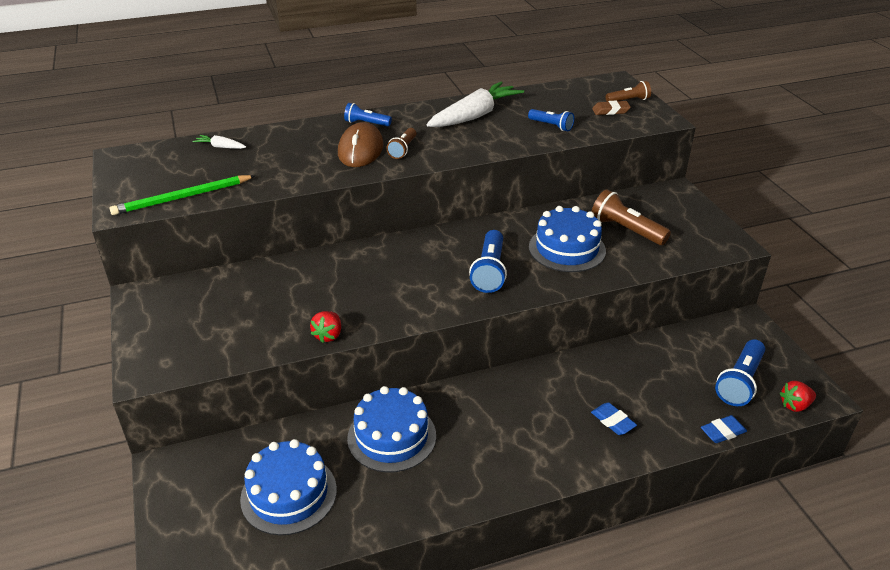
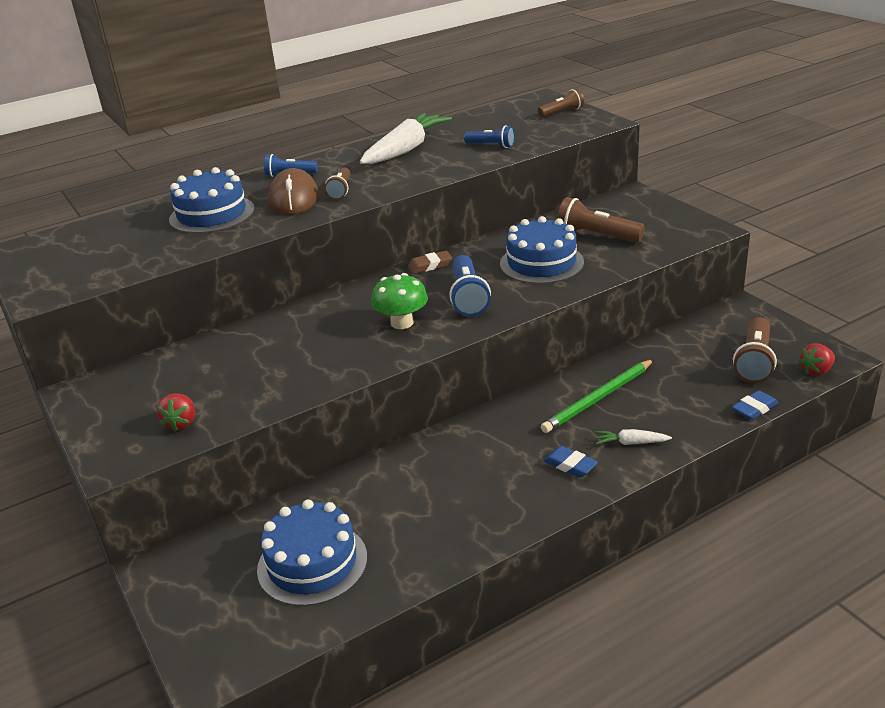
camera: 10 degrees left, 5 degrees down
green pencil [109,175,255,215] -> green pencil moved to [541,359,654,433]
white carrot [192,135,246,149] -> white carrot moved to [595,429,672,445]
red strawberry [310,311,341,343] -> red strawberry moved to [157,393,195,431]
blue cake [347,386,436,473] -> blue cake moved to [169,167,255,234]
blue eraser [591,403,637,435] -> blue eraser moved to [544,446,598,477]
brown eraser [592,101,631,115] -> brown eraser moved to [408,251,452,274]
blue flashlight [715,339,765,406] -> brown flashlight [733,317,777,383]
none -> green mushroom [371,273,428,329]

